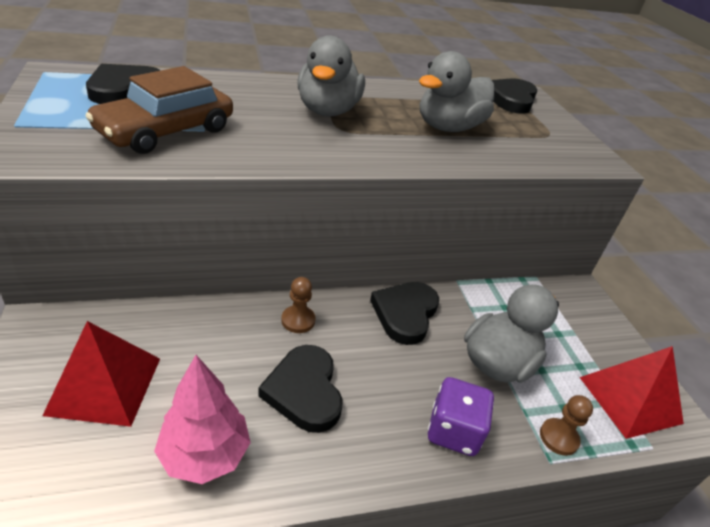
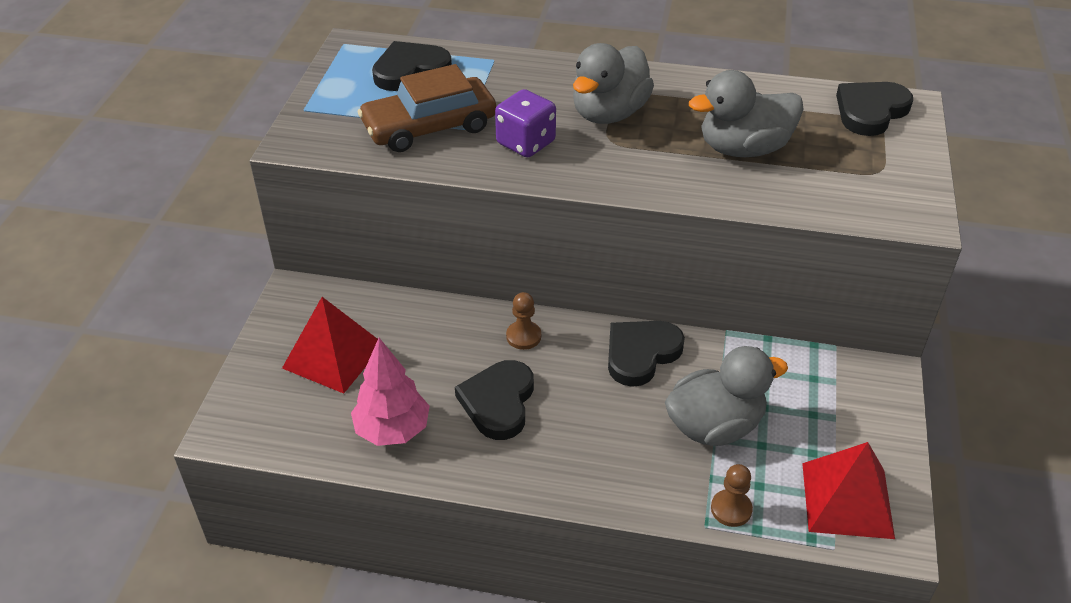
camera: 30 degrees right, 5 degrees up
purple dice [428,377,494,456] -> purple dice moved to [495,89,556,157]

